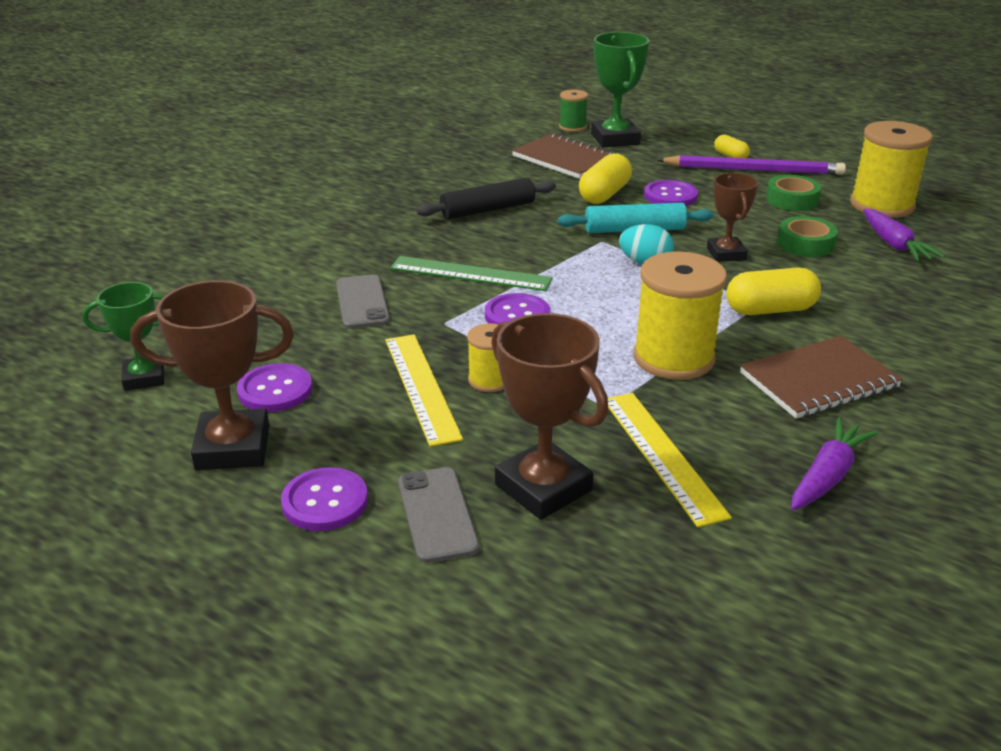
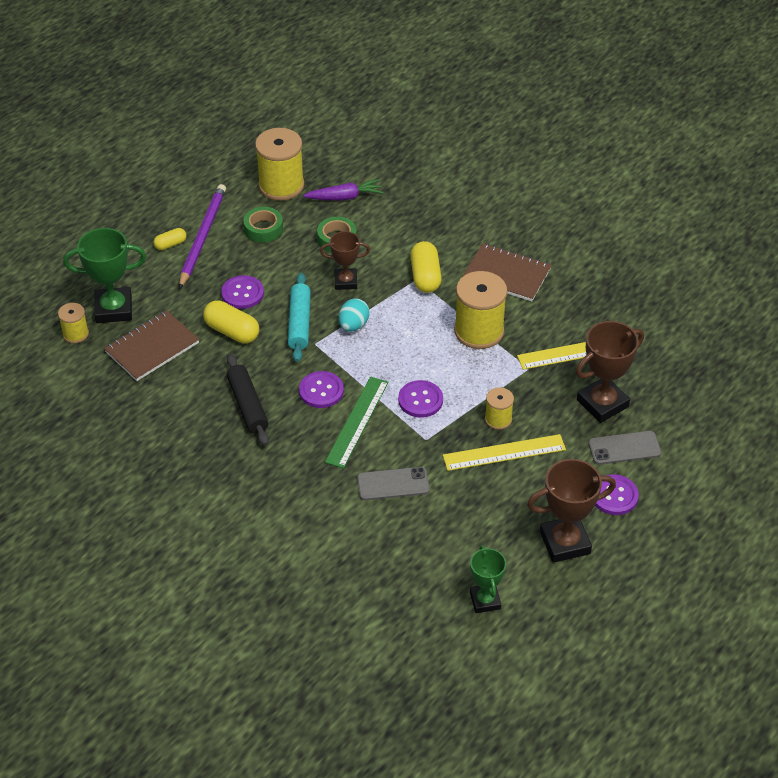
camera: 85 degrees left, 15 degrees up
brown trophy [130,280,294,470] -> brown trophy turned 75 degrees clockwise [527,459,616,563]
purple button [237,363,312,412] -> purple button moved to [299,371,344,408]
green spool [559,89,588,132] -> yellow spool [58,303,89,343]
brown notebook [740,336,903,419] -> brown notebook turned 45 degrees counterclockwise [463,243,552,301]
purple carrot [791,417,878,510] -> none

